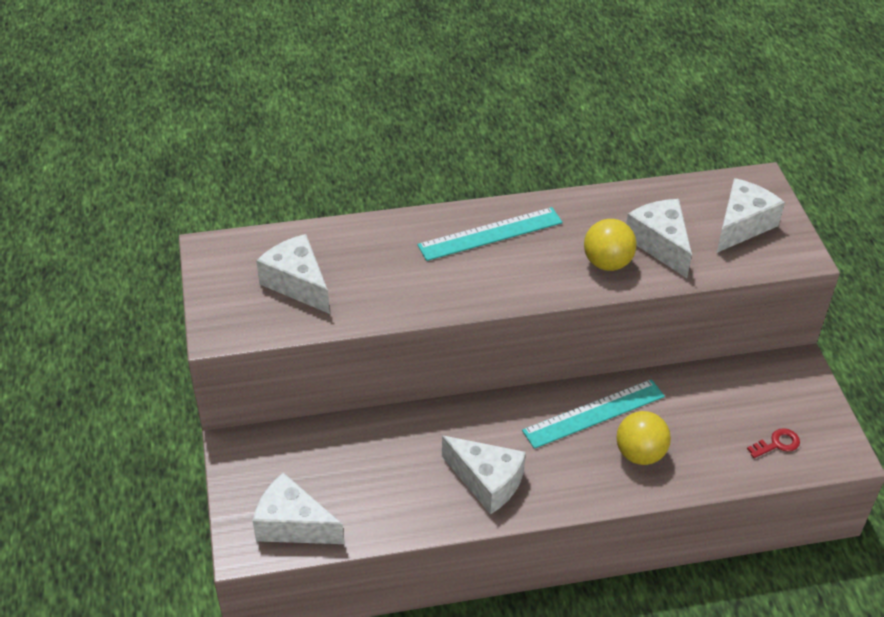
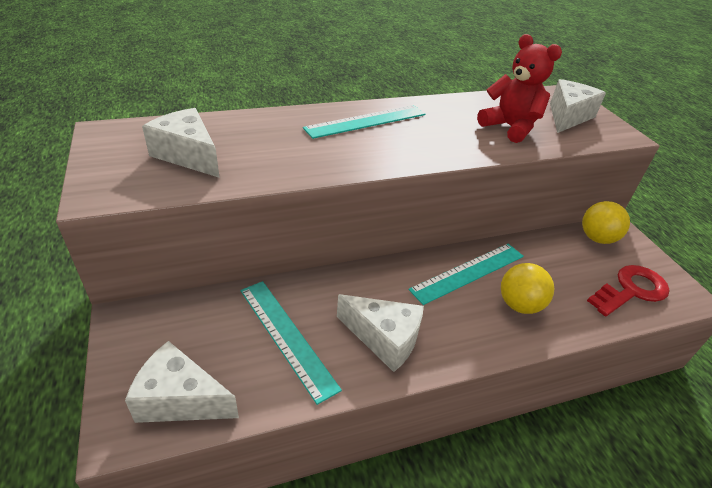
camera: 10 degrees left, 5 degrees down
yellow ball [584,219,637,271] -> yellow ball moved to [582,201,630,244]
white cheese [626,199,692,278] -> red teddy bear [477,34,562,143]
red key [747,428,800,458] -> red key [587,265,669,316], size x1.95
none -> turquoise ruler [241,281,342,405]

